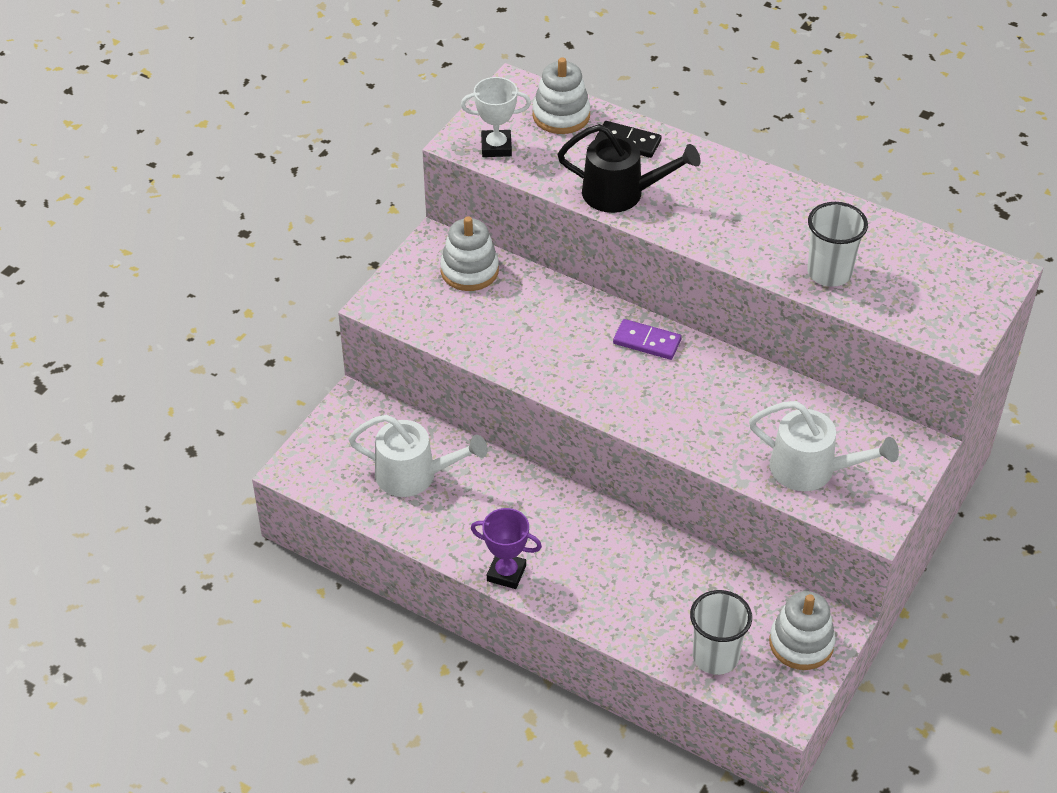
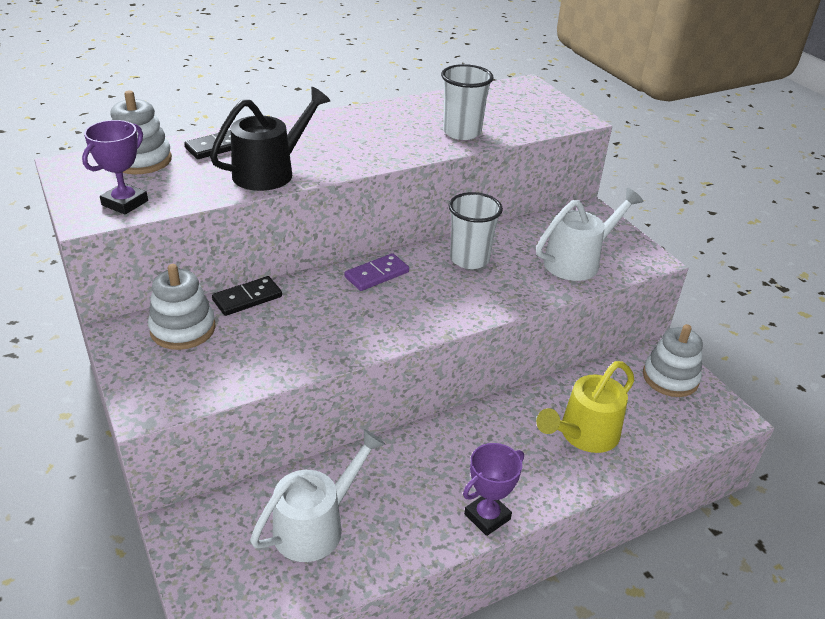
camera: 60 degrees left, 10 degrees down
white trophy [461,77,531,157] -> purple trophy [82,120,148,215]
white cup [690,590,752,675] -> white cup moved to [449,192,503,269]
none -> black domino [212,276,282,316]
none -> yellow watering can [536,361,634,453]

